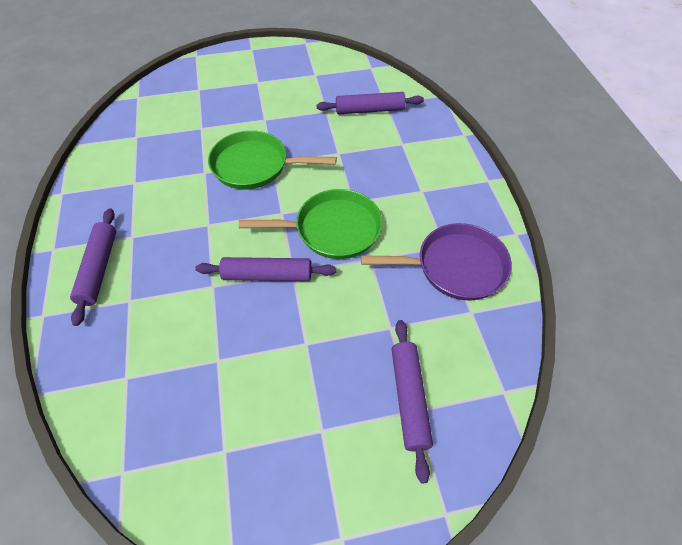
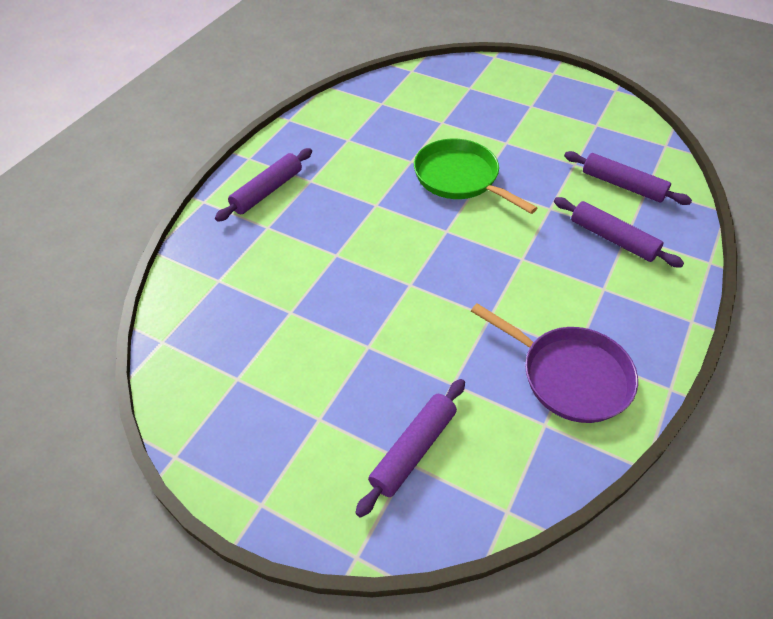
camera: 40 degrees right, 5 degrees down
purple rolling pin [195,257,336,281] -> purple rolling pin moved to [554,197,684,268]
green pan [239,189,383,259] -> none

